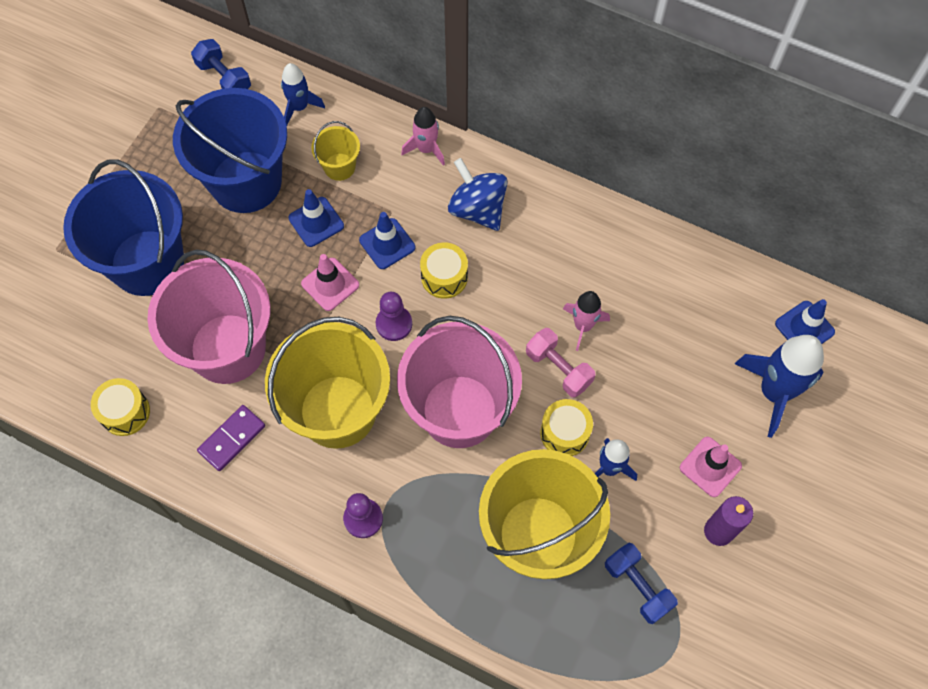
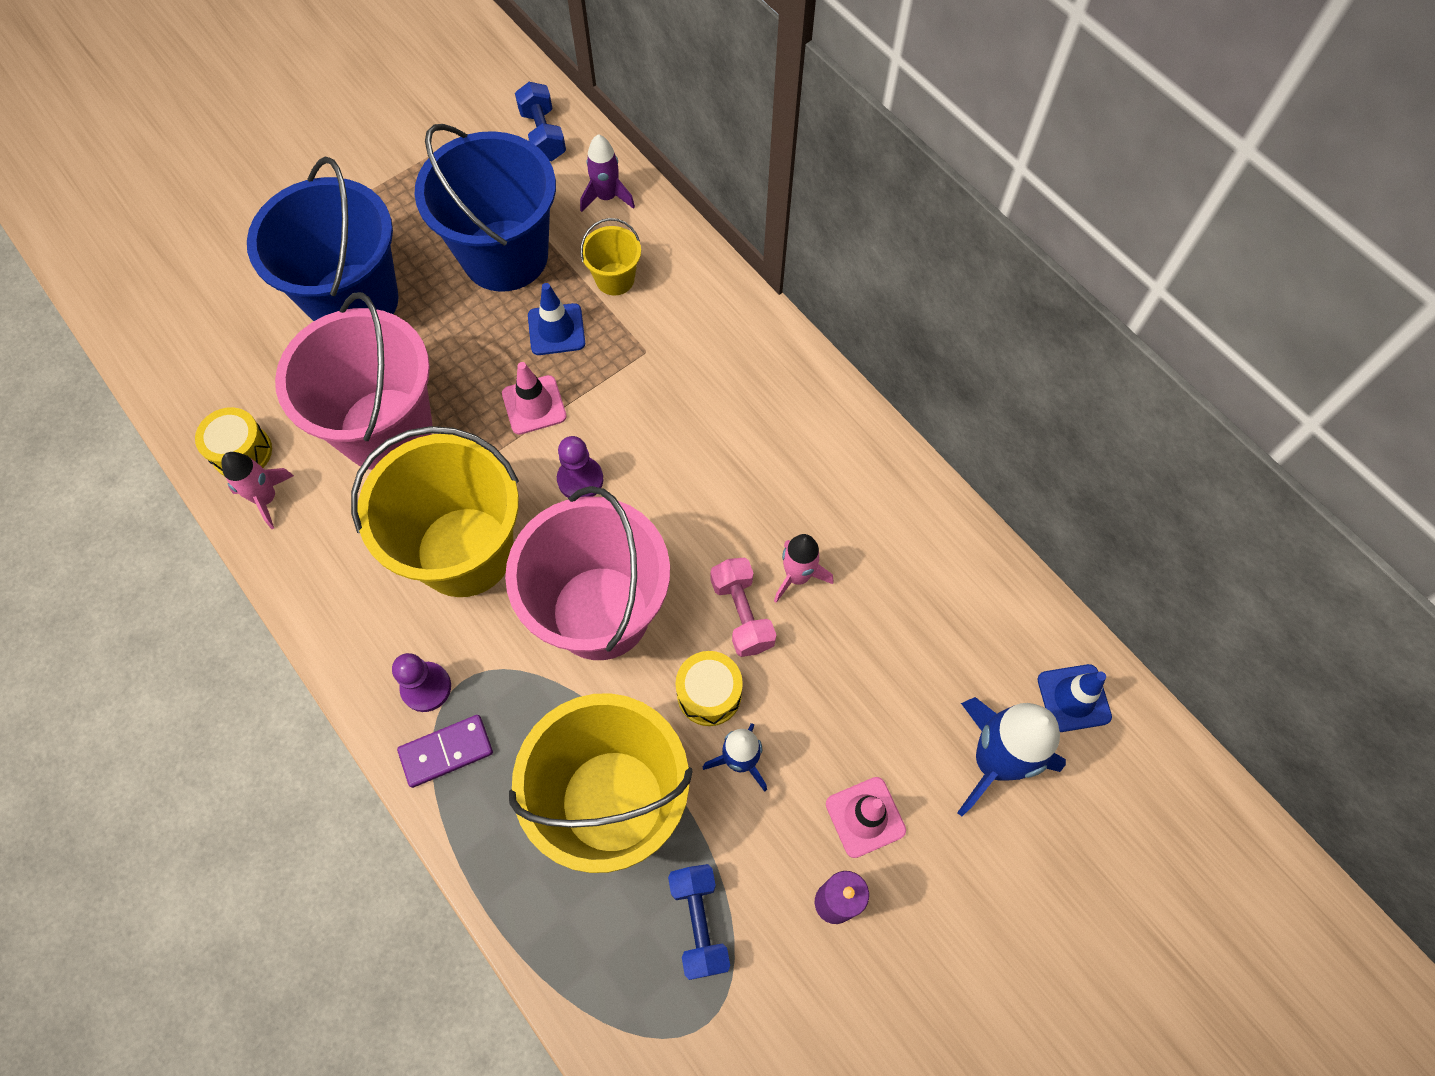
camera: 25 degrees right, 0 degrees up
purple domino [197,405,265,471] -> purple domino moved to [397,715,493,788]
blue rocket [281,63,325,126] -> purple rocket [580,134,635,212]
blue traffic cone [359,212,415,269] -> none
pink rocket [401,107,445,166] -> pink rocket moved to [221,452,294,529]
yellow drum [420,242,468,299] -> none
blue spinning top [448,158,508,231] -> none

